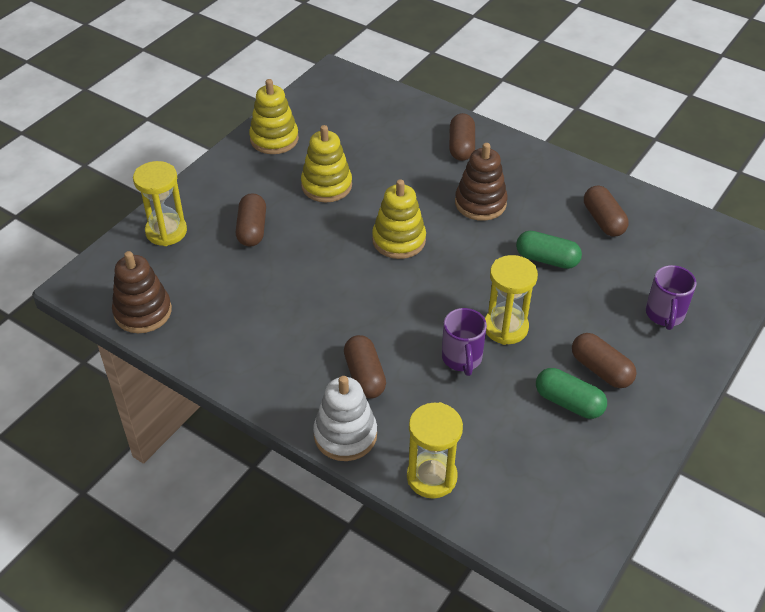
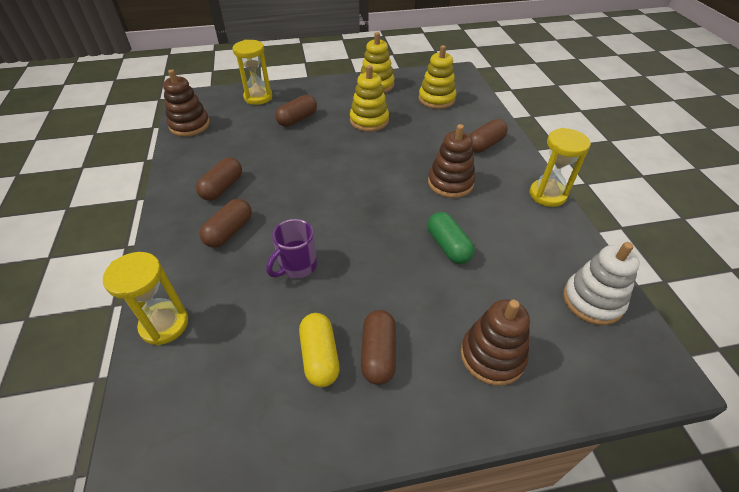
camera: 45 degrees right, 0 degrees up
white stacking toy [313,376,377,461] -> white stacking toy moved to [563,242,640,325]
yellow stacking toy [372,179,426,259] -> yellow stacking toy moved to [419,45,457,109]
yellow hourglass [485,255,538,345] -> yellow hourglass moved to [530,128,591,207]
green capsule [536,368,607,419] -> yellow capsule [299,313,340,387]
brown capsule [584,185,629,237] -> brown capsule moved to [196,157,242,201]
purple mug [646,265,697,330] -> brown stacking toy [461,299,530,386]

